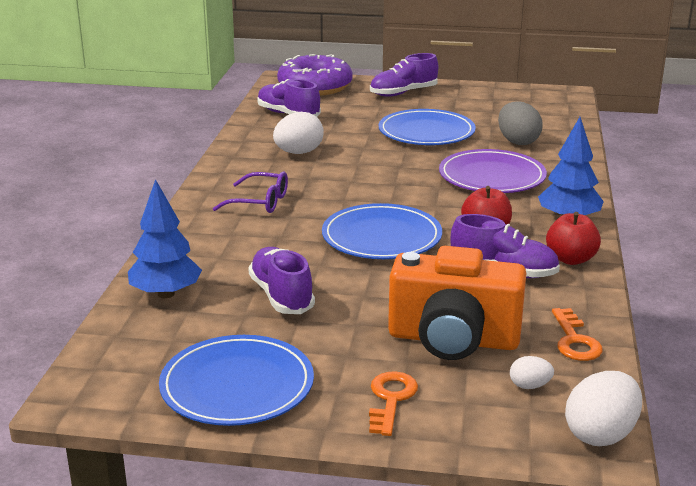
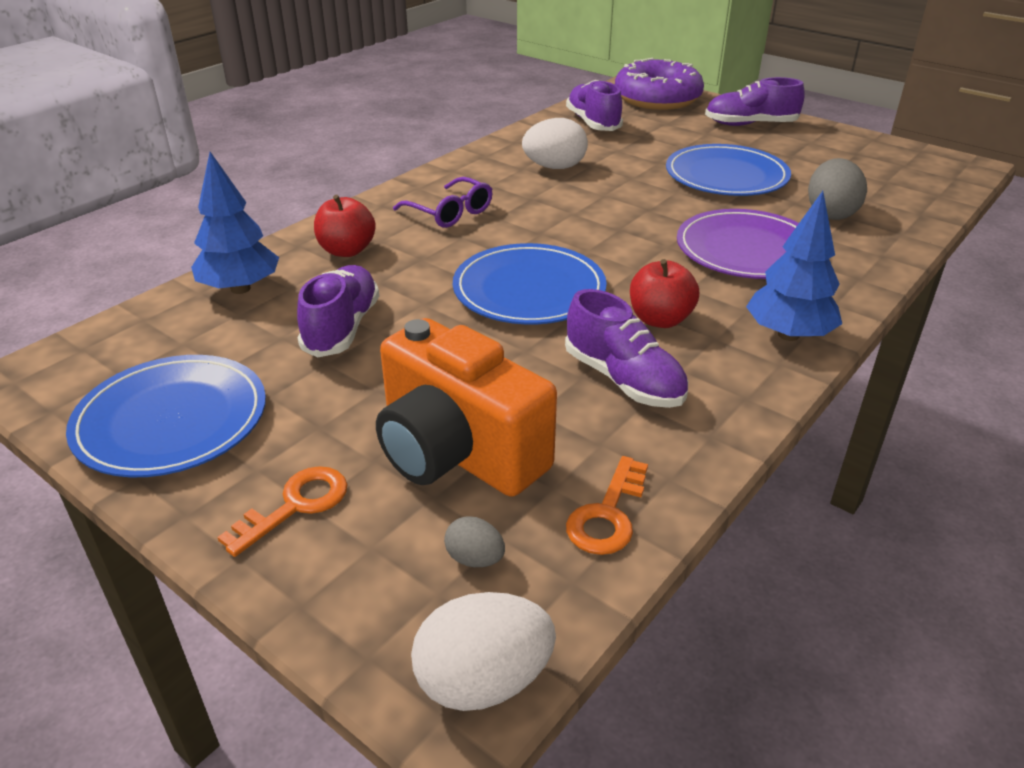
camera: 30 degrees right, 10 degrees up
white egg [510,356,554,389] -> grey egg [444,516,505,567]
red apple [546,212,601,265] -> red apple moved to [314,195,376,257]

